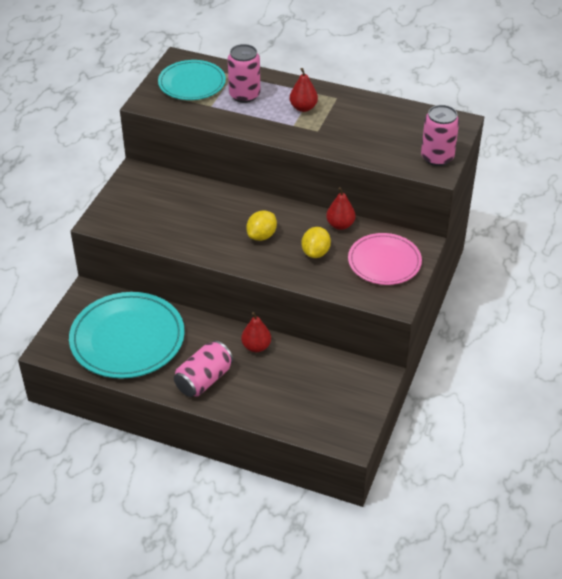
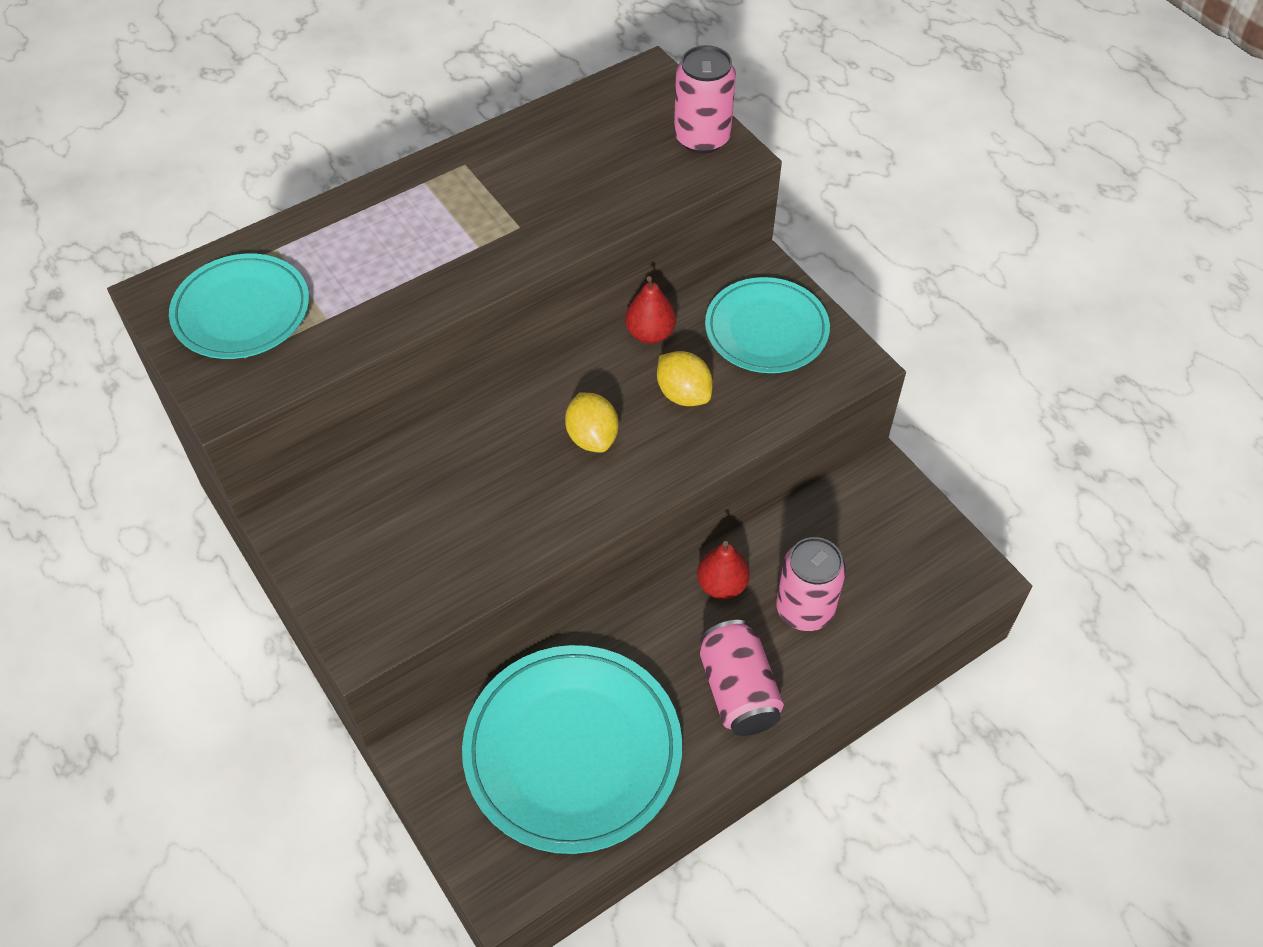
camera: 55 degrees left, 10 degrees up
pink can [228,44,260,103] -> pink can moved to [776,537,846,631]
red pear [290,68,318,112] -> none
pink plate [348,233,422,285] -> turquoise plate [705,277,830,373]

